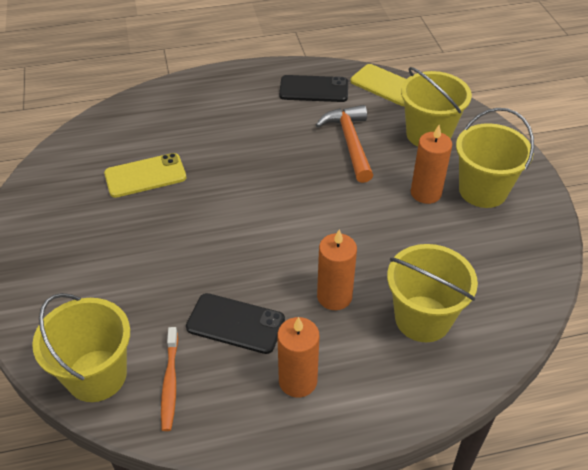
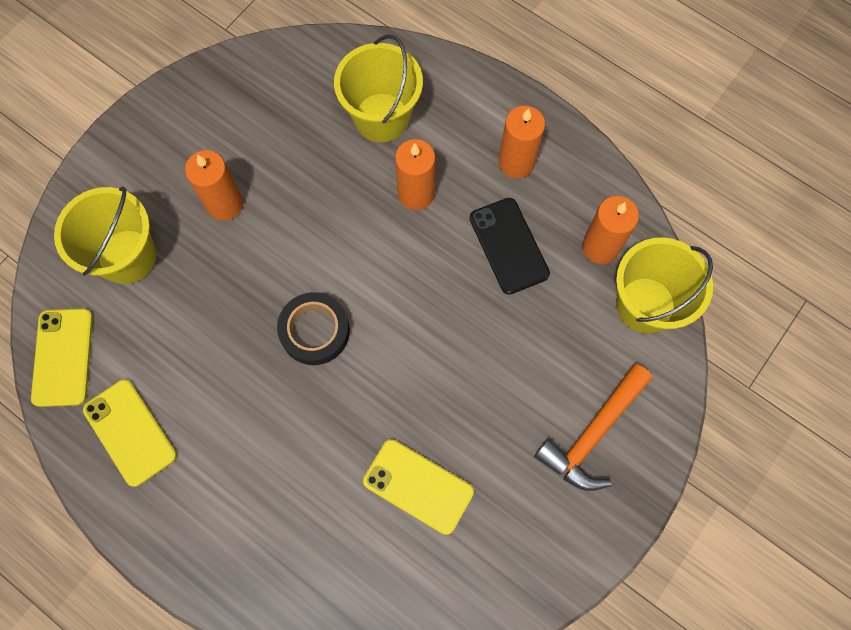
camera: 130 degrees left, 25 degrees up
orange toothbrush [161,327,178,431] -> orange candle [582,196,639,264]
black phone [279,75,348,102] -> yellow phone [83,379,177,487]
orange hammer [316,105,373,183] -> orange hammer moved to [534,364,652,491]
yellow bucket [456,108,534,208] -> none
none -> black tape [277,292,350,365]

